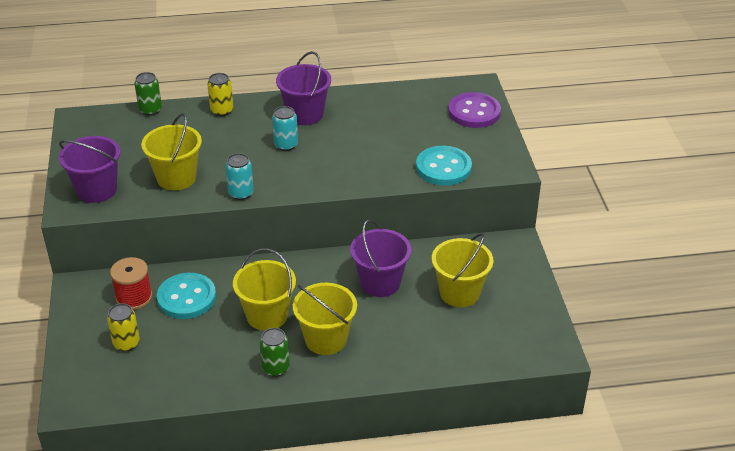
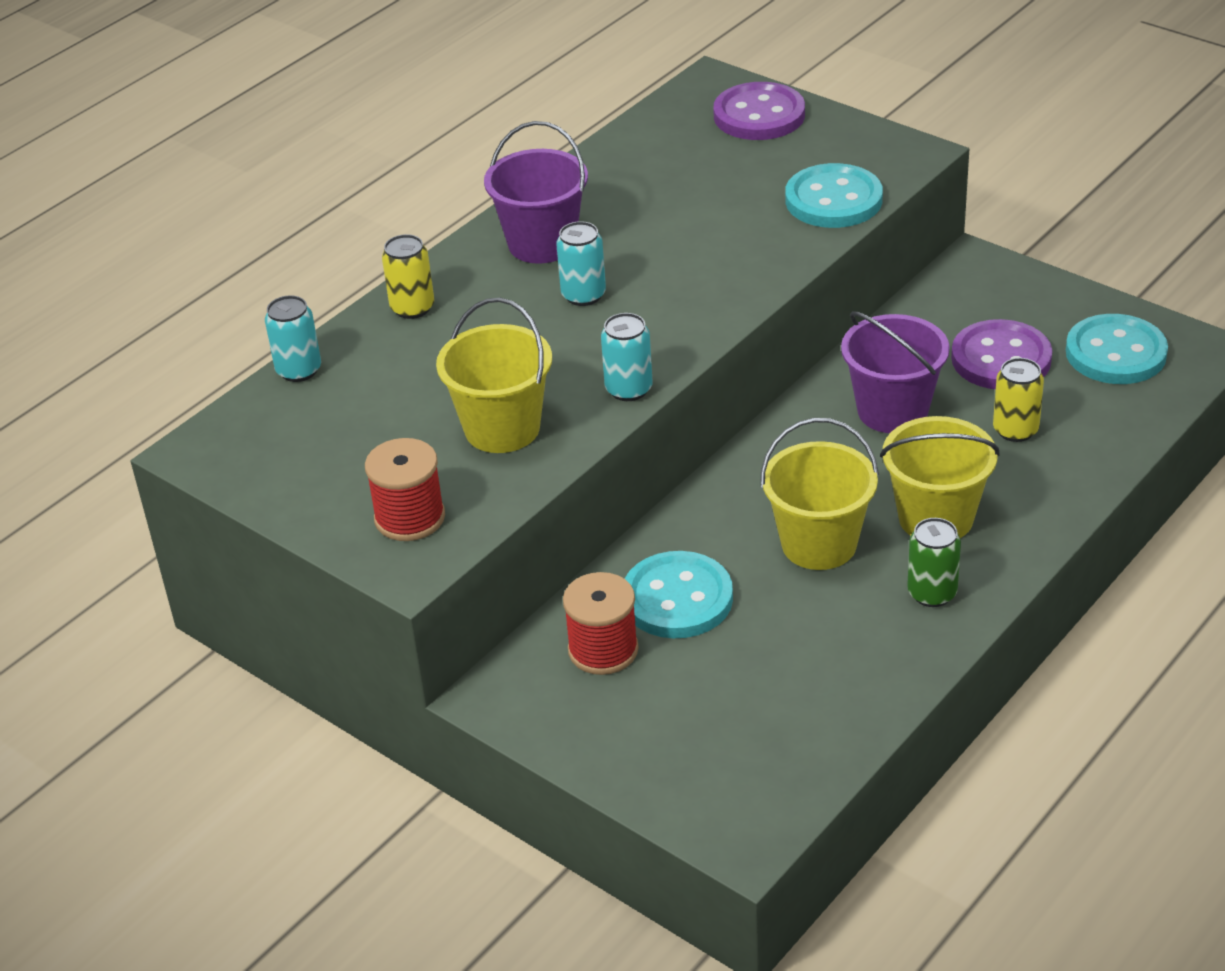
camera: 40 degrees left, 0 degrees up
purple bucket [59,136,120,203] -> red spool [365,438,445,541]
yellow can [107,303,140,352] -> yellow can moved to [993,358,1044,442]
green can [134,72,162,116] -> turquoise can [265,295,321,382]
yellow bucket [432,233,493,307] -> purple button [951,319,1052,389]
none -> turquoise button [1066,314,1168,384]

